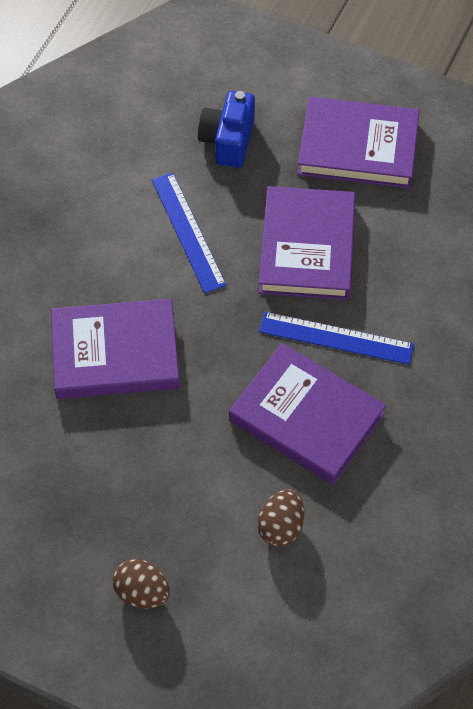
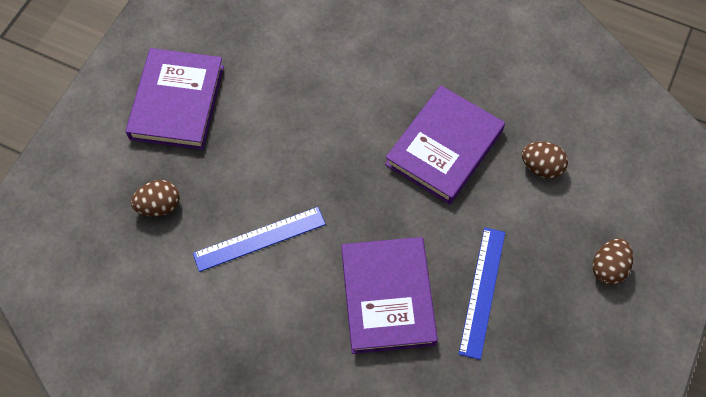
camera: 90 degrees left, 5 degrees up
blue camera [198,91,255,168] -> brown egg [131,180,180,217]
purple book [259,186,356,300] -> none
blue ruler [259,312,414,365] -> blue ruler moved to [459,228,505,360]

